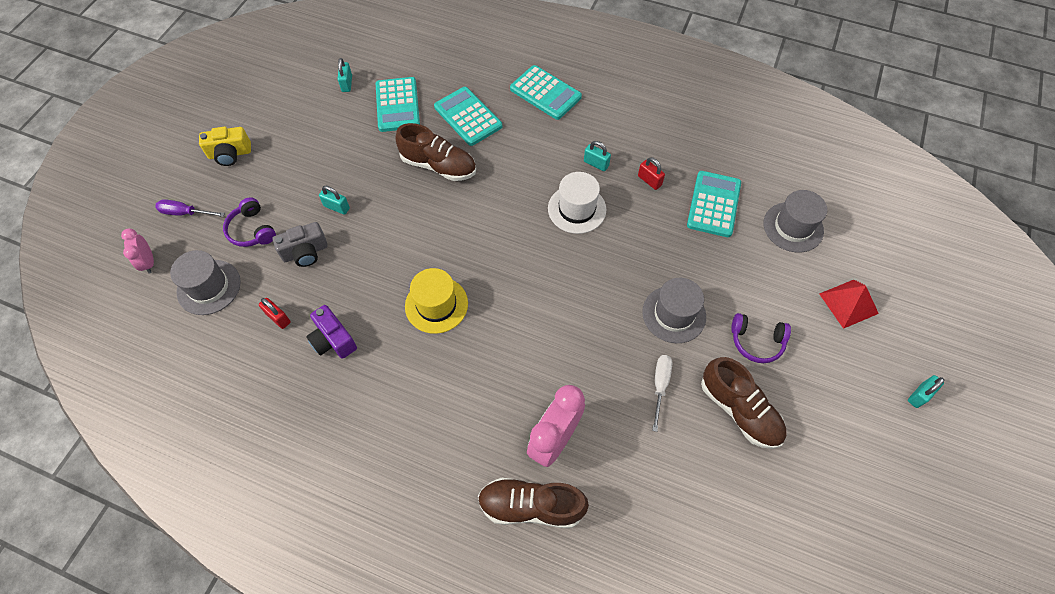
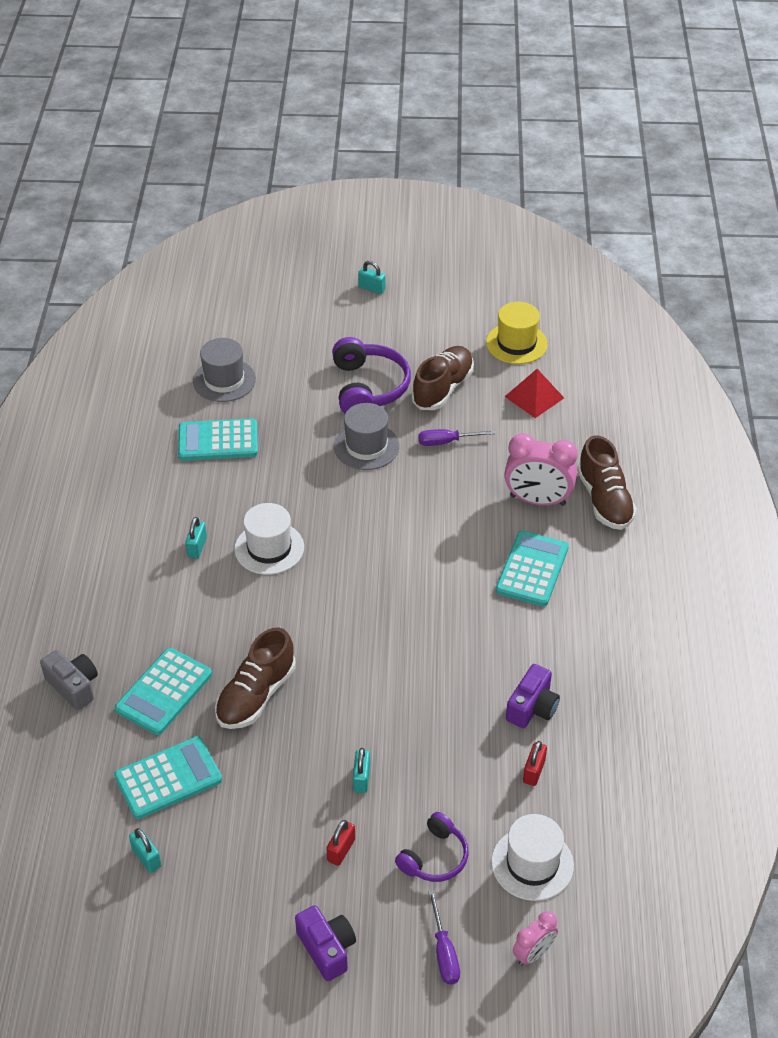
camera: 110 degrees left, 15 degrees down
grey hat [170,250,241,315] -> white hat [491,814,574,901]
yellow camera [199,127,251,166] -> purple camera [295,905,356,981]
grey camera [272,222,328,267] -> grey camera moved to [40,650,98,710]
turquoise padlock [338,58,352,92] -> turquoise padlock turned 75 degrees clockwise [129,828,162,873]
brown shoe [395,123,476,181] -> brown shoe turned 150 degrees counterclockwise [215,627,296,729]
yellow hat [405,268,468,334] -> yellow hat moved to [486,302,548,364]
turquoise calculator [510,65,582,120] -> turquoise calculator moved to [496,531,569,607]
red padlock [638,157,665,190] -> red padlock moved to [326,820,355,866]
white screwdriver [652,355,672,432] -> purple screwdriver [418,429,496,446]
purple headphones [731,313,791,363] -> purple headphones [332,337,411,413], size x1.63
red pyramid [819,280,879,329] -> red pyramid moved to [504,369,564,418]

